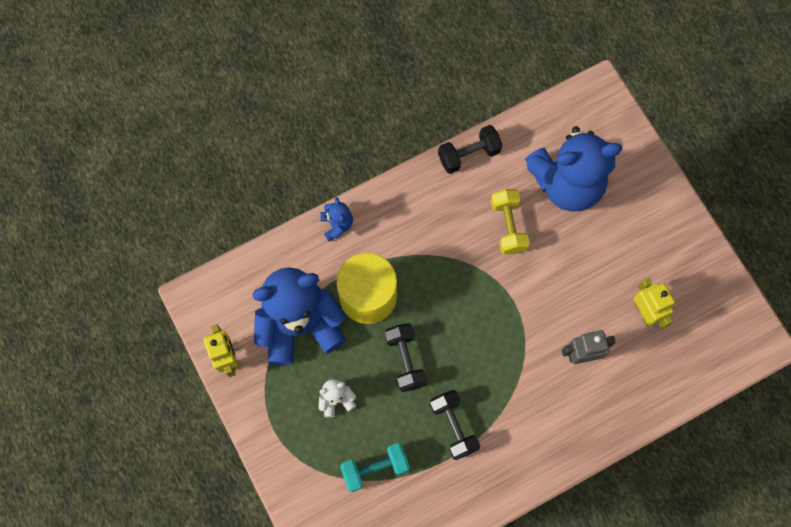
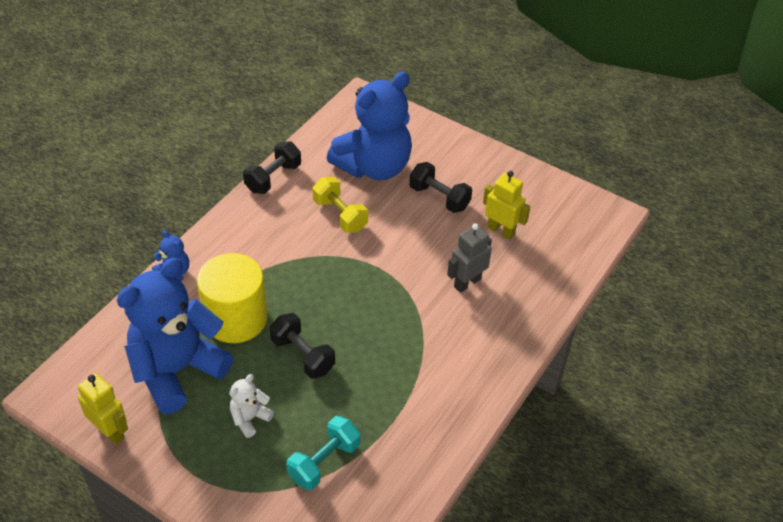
camera: 30 degrees left, 25 degrees down
black dumbbell [430,390,480,460] -> black dumbbell moved to [409,162,472,213]

